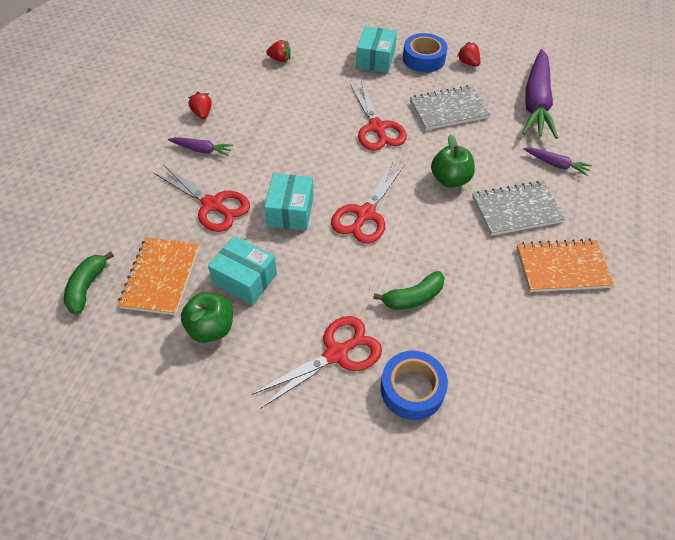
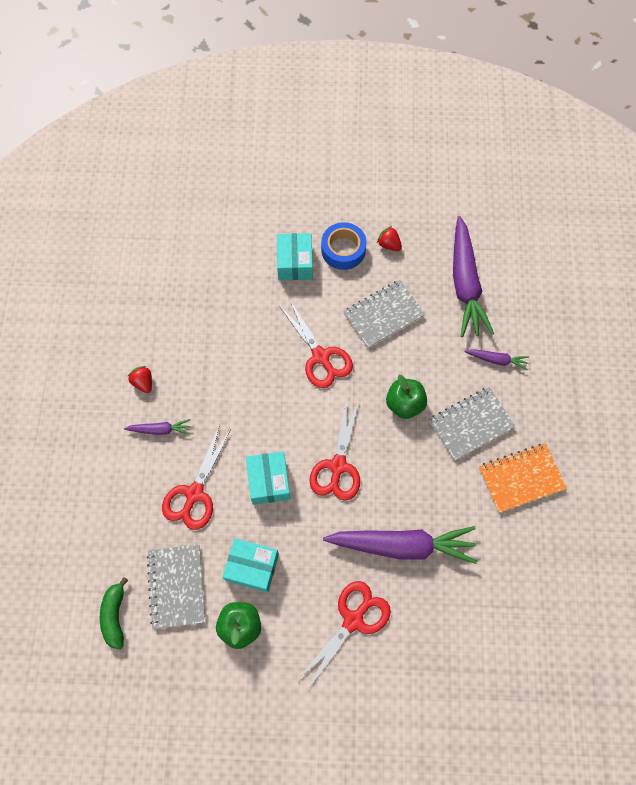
camera: 15 degrees left, 15 degrees up
orange notebook [118,237,199,315] -> grey notebook [147,544,205,629]
red scissors [154,165,250,232] -> red scissors turned 90 degrees clockwise [162,425,231,530]
red strawberry [266,40,291,62] -> none
green banana [373,271,445,310] -> purple carrot [323,526,477,564]
blue tape [381,351,448,420] -> none

